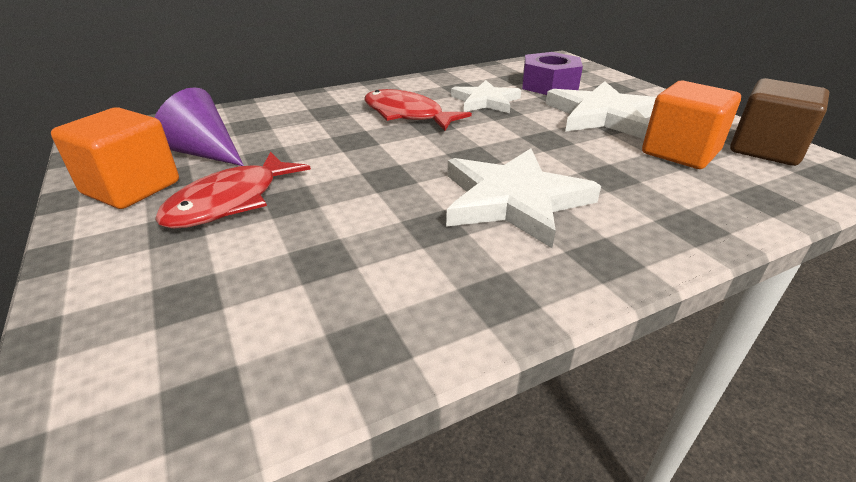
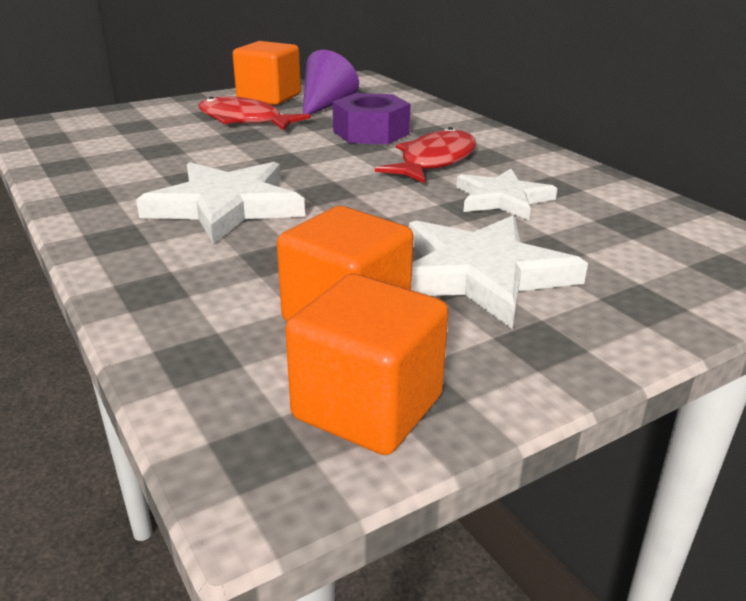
camera: 85 degrees right, 5 degrees down
purple nut [522,52,583,95] -> purple nut moved to [333,93,411,144]
brown cube [730,78,829,166] -> orange cube [285,274,449,455]

